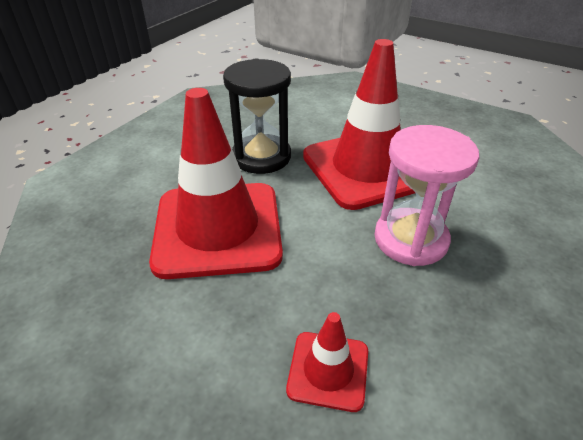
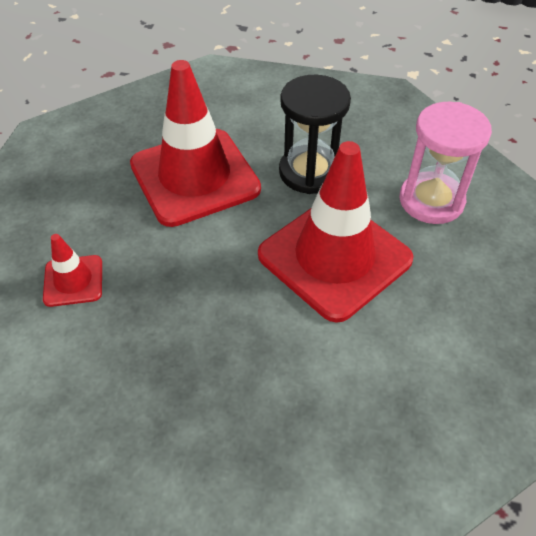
camera: 70 degrees right, 10 degrees up
pink hourglass [374,125,479,266] -> pink hourglass moved to [399,102,492,224]

